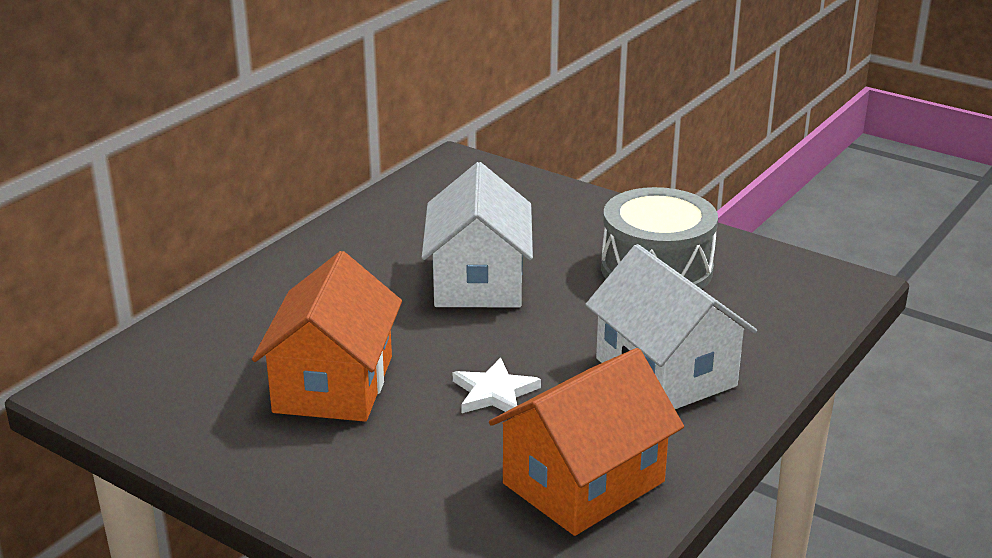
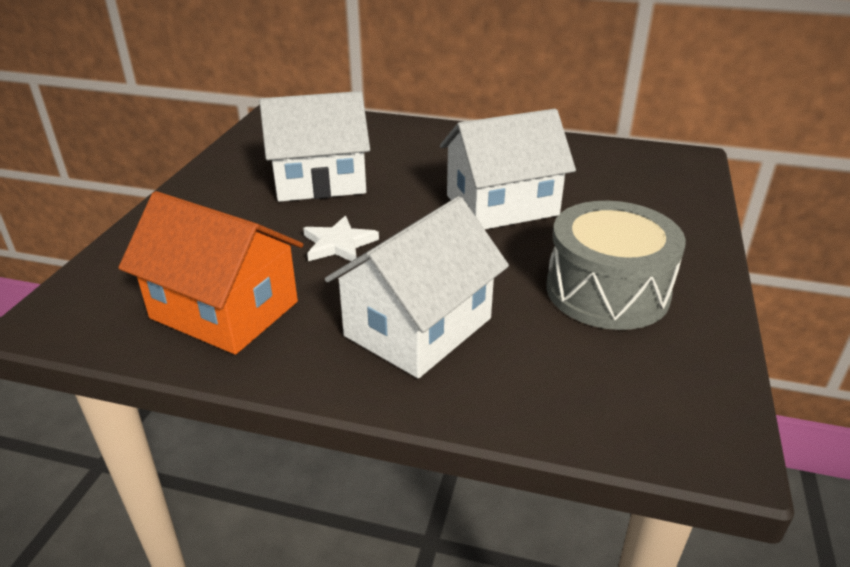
camera: 70 degrees right, 5 degrees up
orange house [252,251,402,422] -> white house [259,91,370,202]

